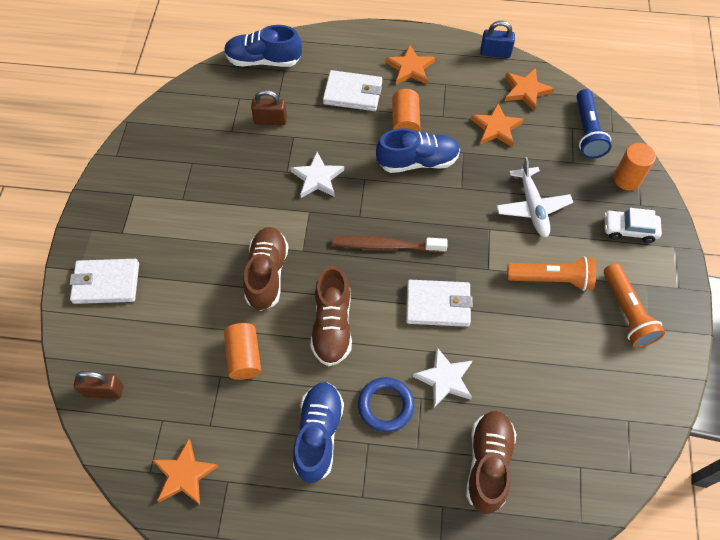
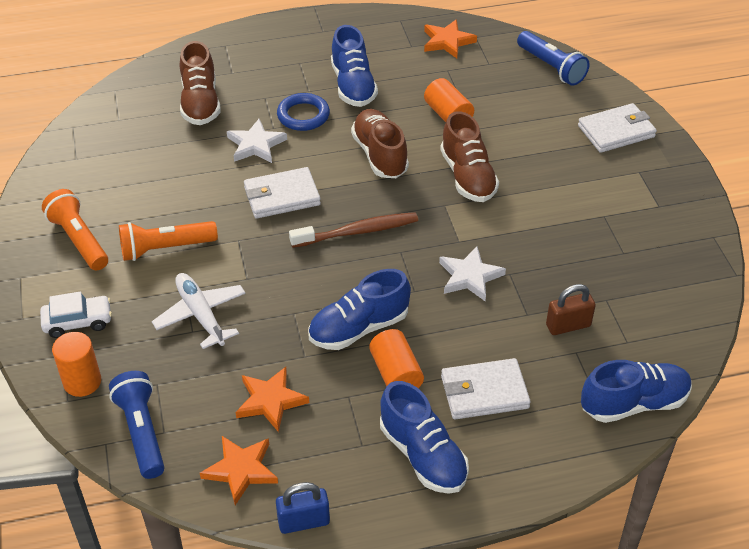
camera: 160 degrees right, 15 degrees down
brown padlock [74,371,123,399] -> blue flashlight [517,31,590,86]
orange star [386,44,435,85] -> blue shoe [380,381,469,494]

